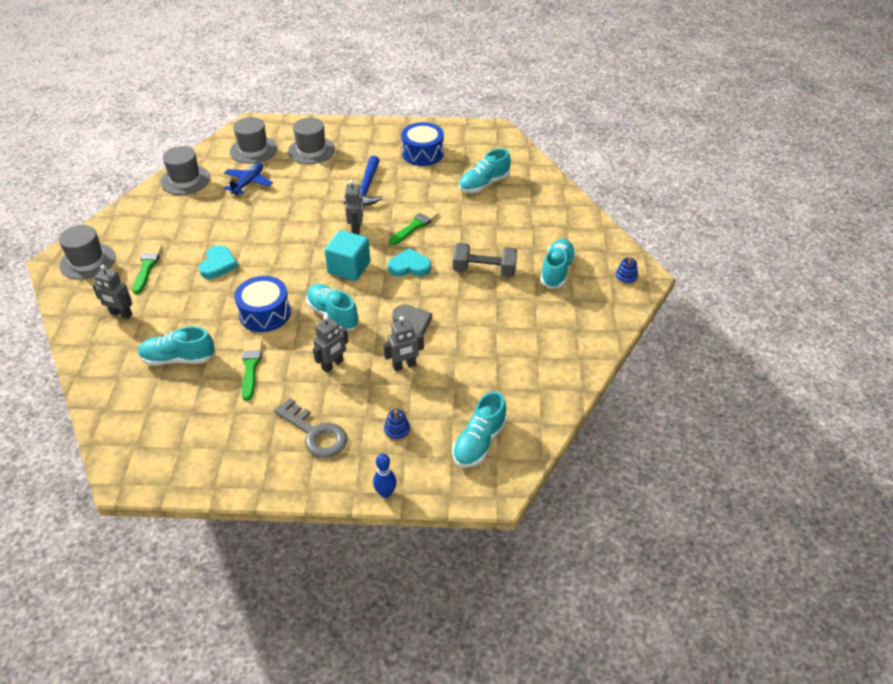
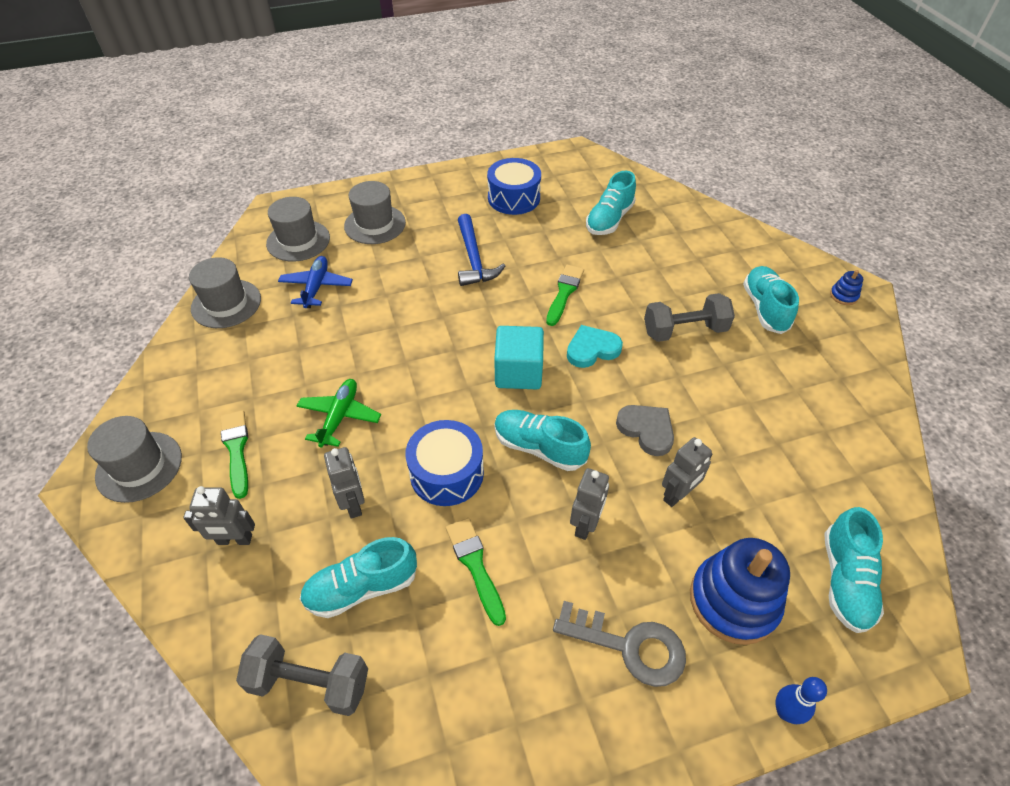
camera: 20 degrees left, 5 degrees up
turquoise heart [199,245,238,279] -> green plane [297,379,381,448]
grey robot [345,180,363,235] -> grey robot moved to [324,447,365,519]
blue stacking toy [384,409,410,441] -> blue stacking toy [690,538,790,645], size x2.33
none -> grey dumbbell [236,634,368,716]

